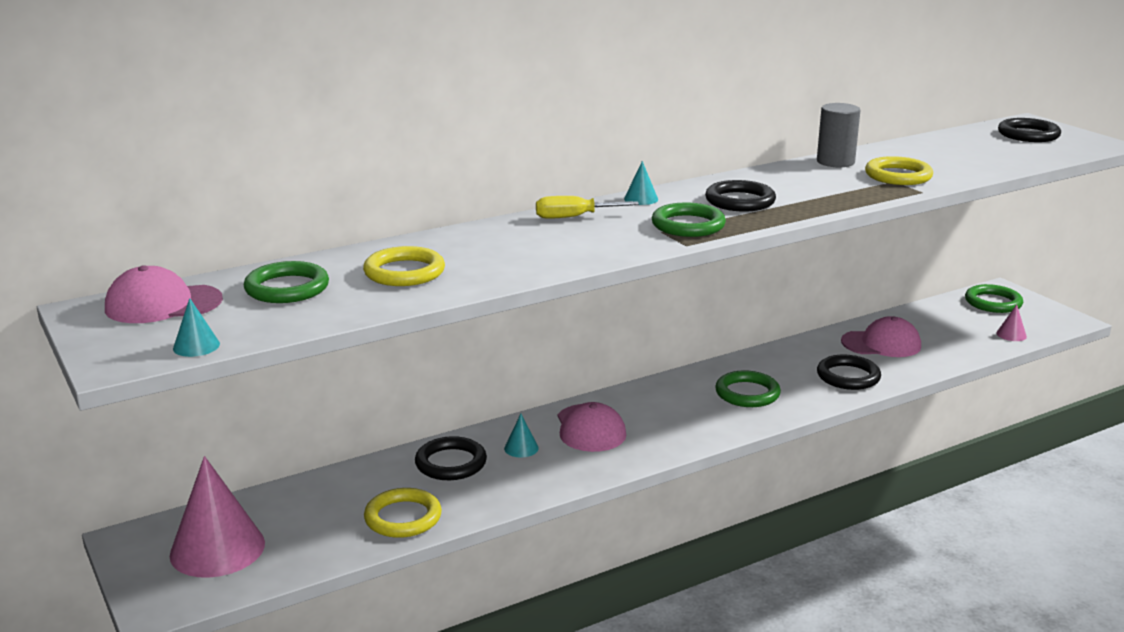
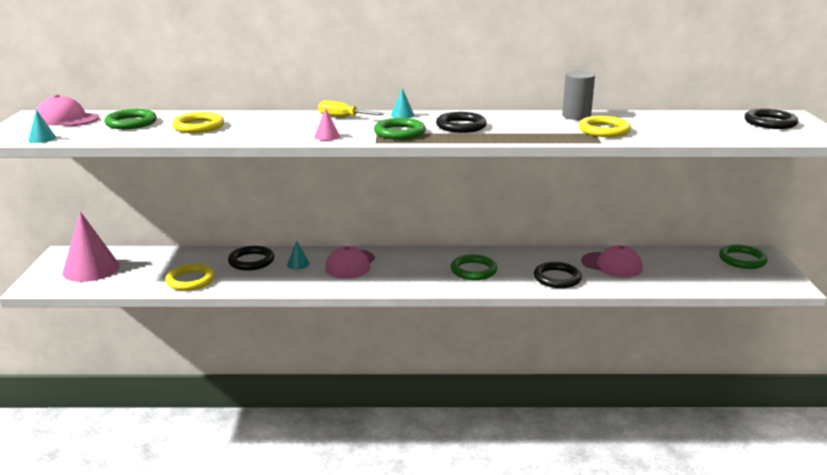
camera: 30 degrees right, 0 degrees up
pink cone [996,304,1027,341] -> pink cone moved to [314,108,340,141]

